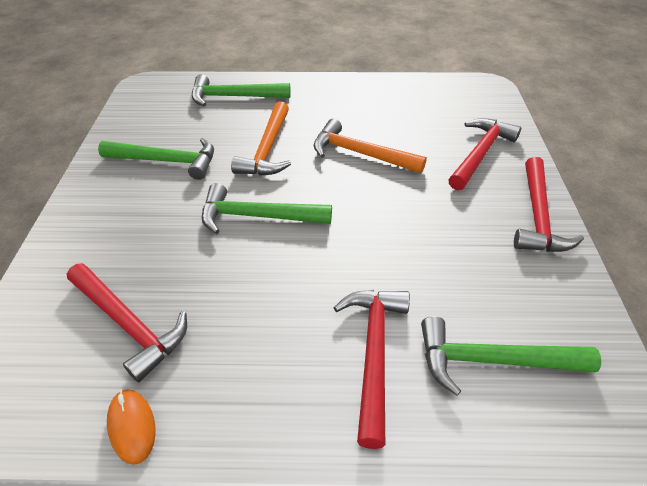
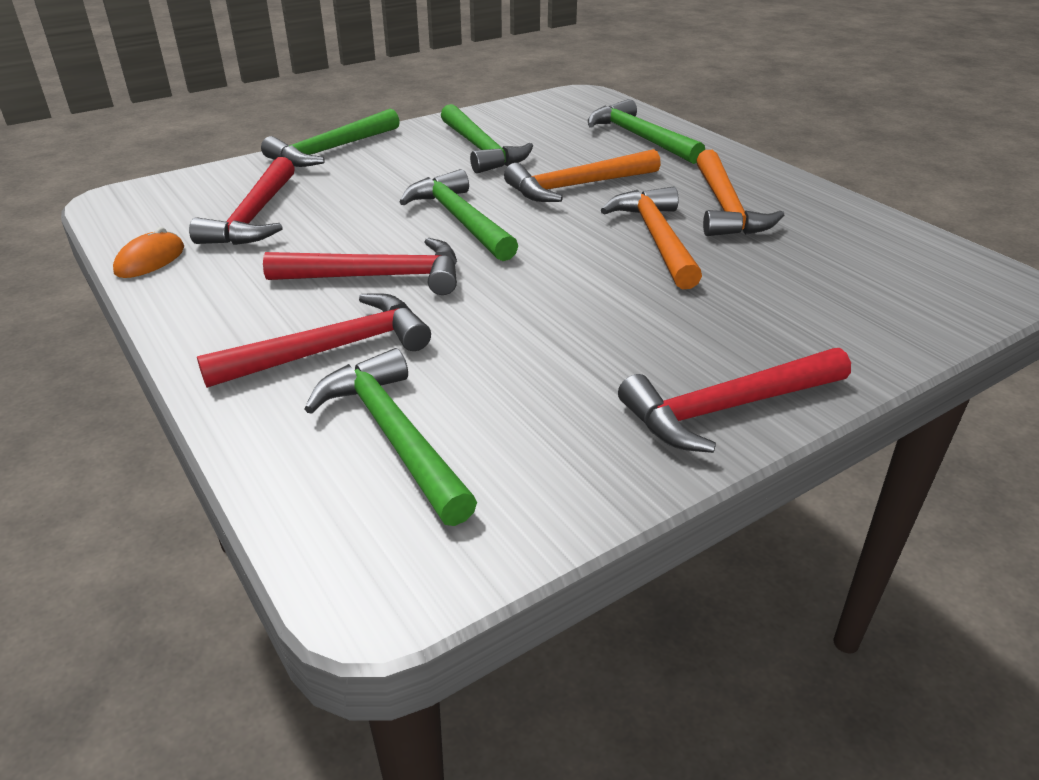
camera: 55 degrees right, 10 degrees down
red hammer [448,118,521,190] -> red hammer moved to [263,238,457,295]
none -> green hammer [261,109,400,167]
none -> orange hammer [696,150,784,236]

